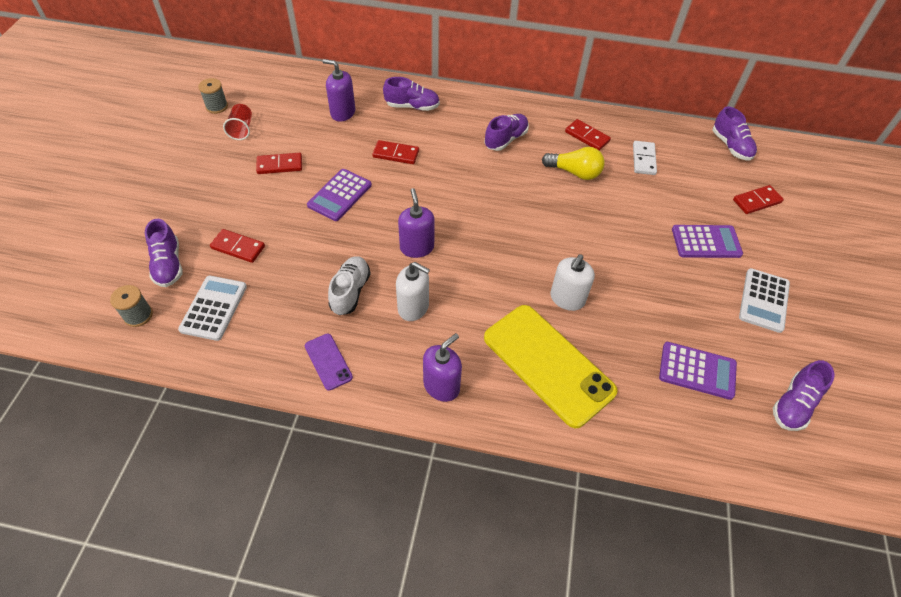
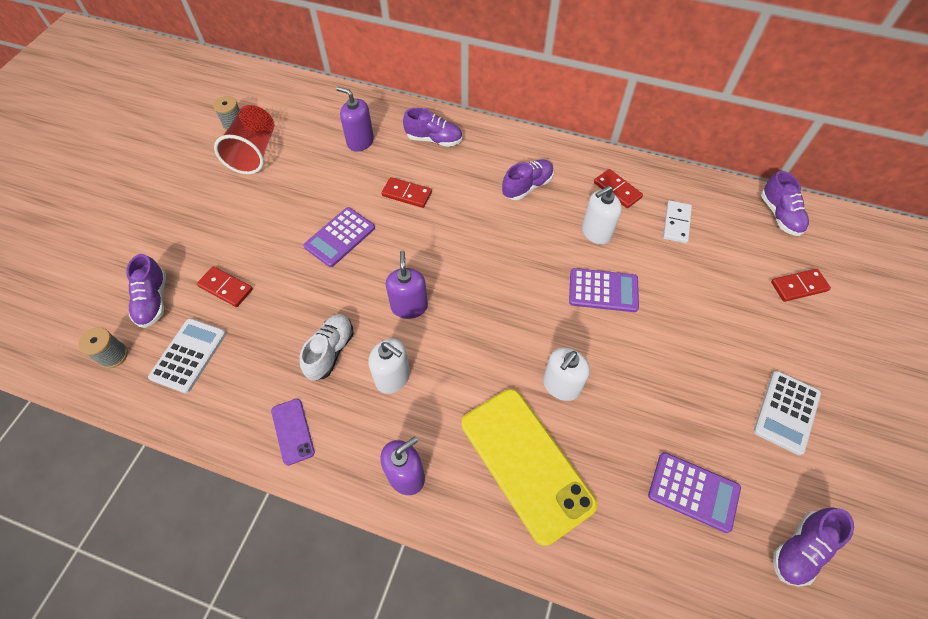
camera: 10 degrees right, 5 degrees up
red cup [223,104,252,140] -> red cup [214,105,275,174], size x1.76
red domino [256,153,302,174] -> none
yellow light bulb [542,147,605,180] -> white soap dispenser [582,186,622,244]
purple calculator [672,225,743,258] -> purple calculator moved to [569,268,639,312]

